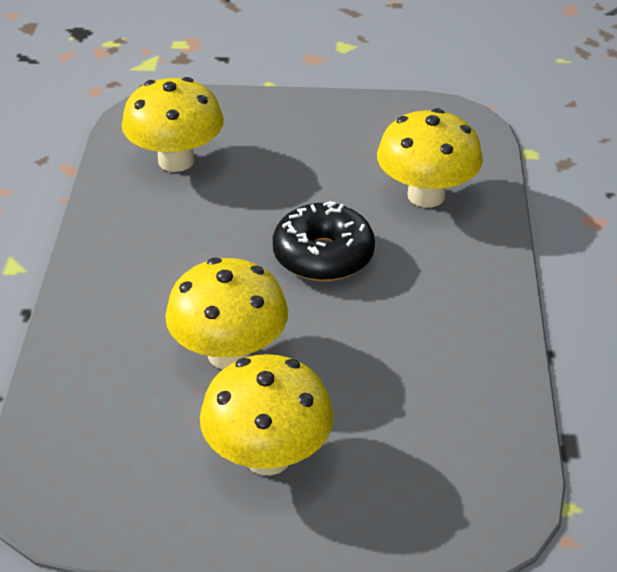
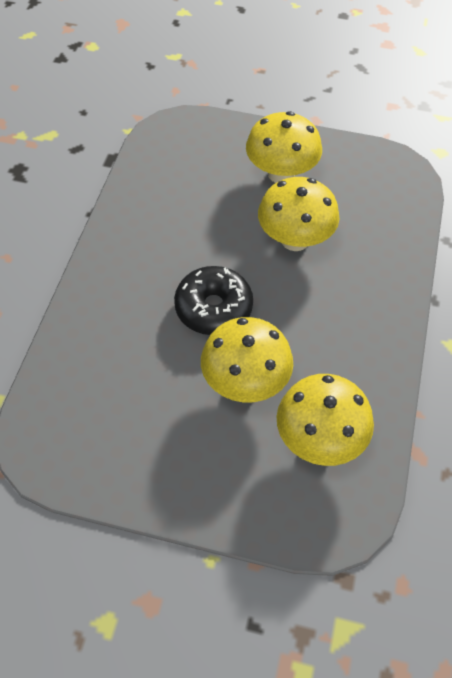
camera: 170 degrees left, 15 degrees up
yellow mushroom [377,108,483,207] -> yellow mushroom moved to [201,317,293,402]

